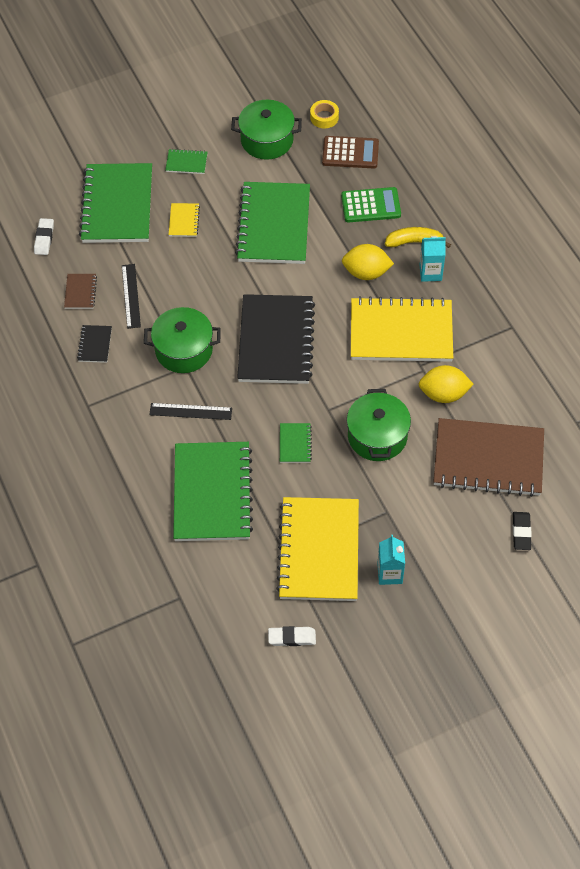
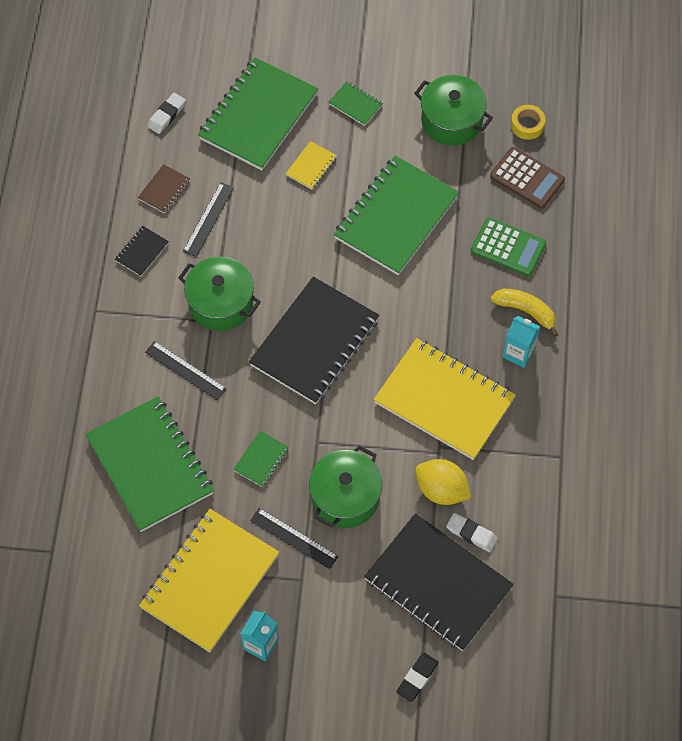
camera: 30 degrees right, 5 degrees up
green notebook [173,442,253,541] -> green notebook turned 60 degrees counterclockwise [85,396,214,532]
white eraser [268,626,316,646] -> white eraser moved to [446,513,498,552]
yellow lemon [342,244,394,280] -> none
brown notebook [433,418,544,497] -> black notebook [364,513,514,651]
none -> black ruler [250,508,339,569]

